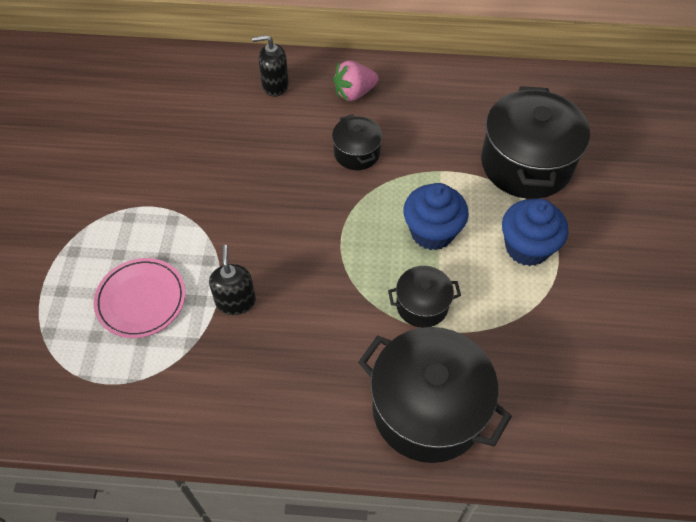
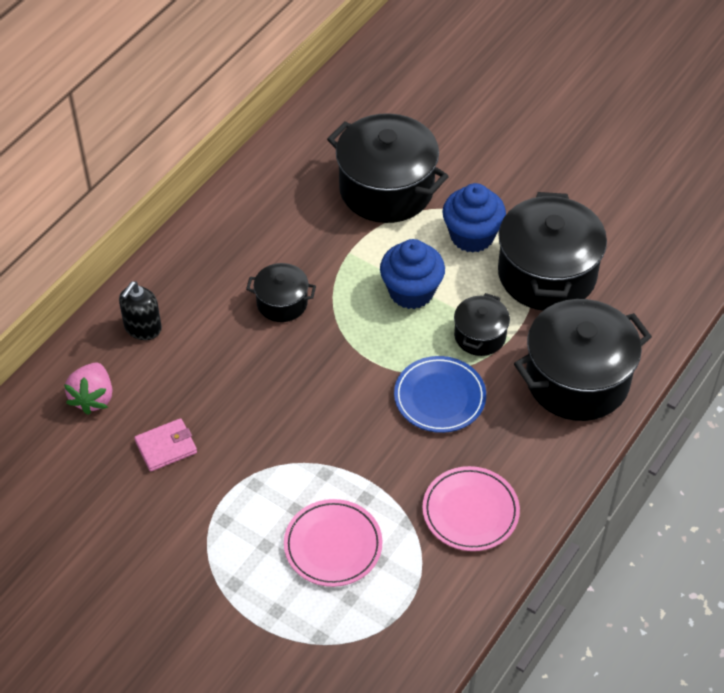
camera: 60 degrees left, 5 degrees down
black soap dispenser [209,245,256,315] -> none
pink strawberry [333,61,379,101] -> pink strawberry moved to [64,363,112,415]
none -> pink wallet [134,418,197,472]
none -> blue plate [394,356,486,433]
none -> pink plate [422,466,520,551]
none -> black pot [498,192,607,311]

